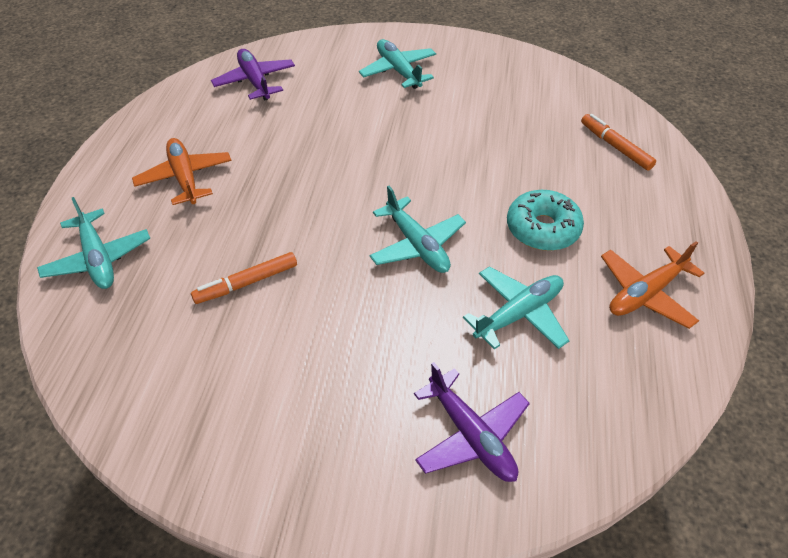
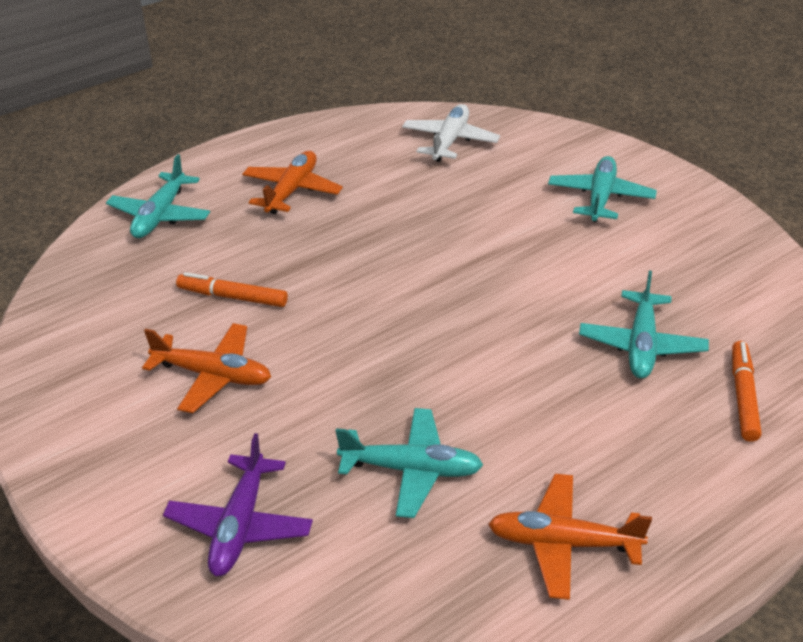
camera: 45 degrees right, 10 degrees down
purple plane [211,49,295,100] -> white plane [402,104,500,162]
turquoise plane [369,186,466,273] -> turquoise plane moved to [579,271,709,379]
turquoise donut [507,190,584,251] -> none
none -> orange plane [142,323,271,413]

